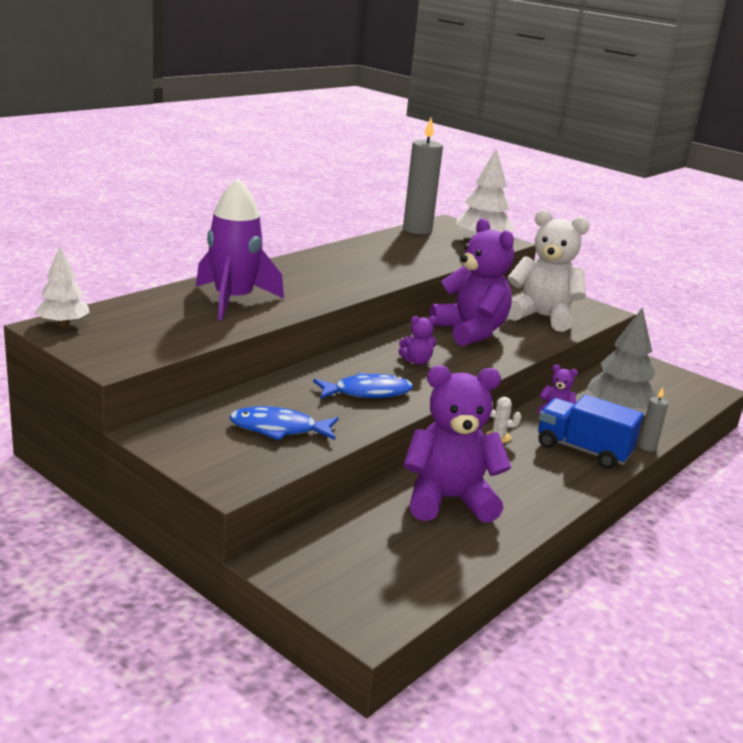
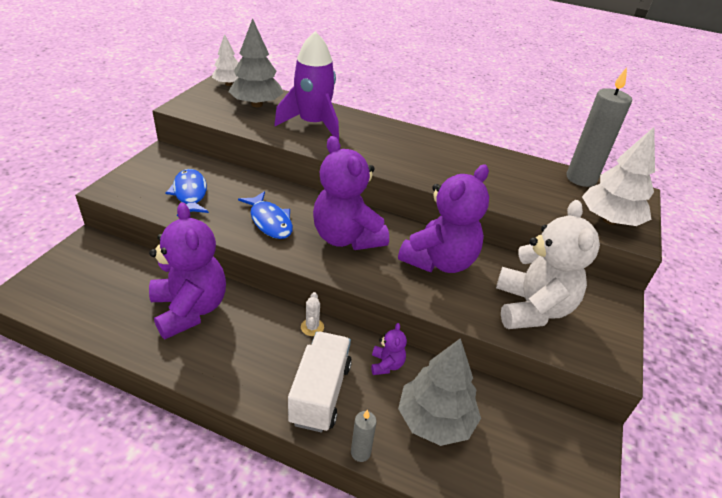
camera: 70 degrees right, 15 degrees up
purple teddy bear [398,316,437,365] -> purple teddy bear [313,136,389,250], size x2.34
blue truck [538,394,643,469] -> white truck [288,332,352,432]
none -> grey tree [228,18,283,107]

